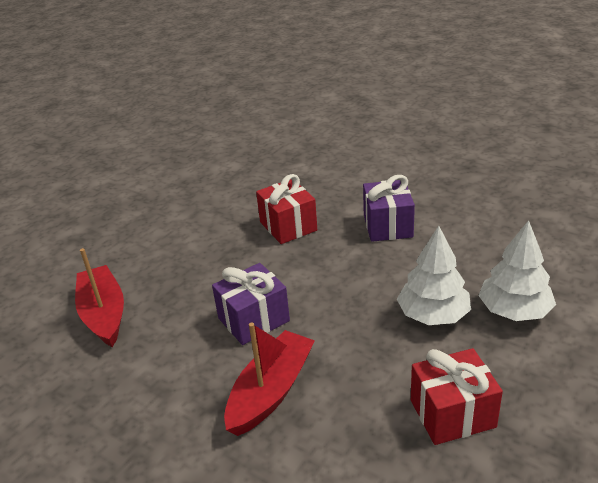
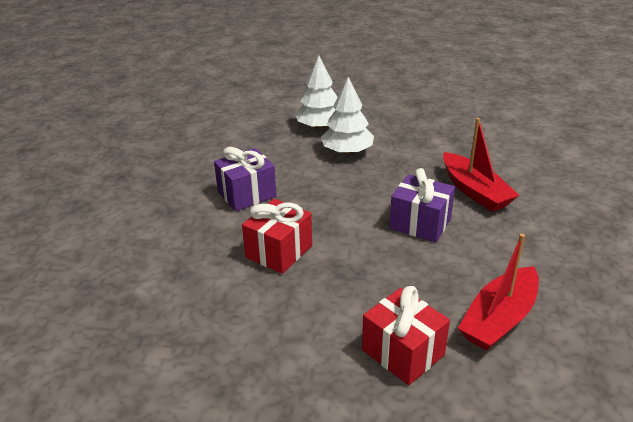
camera: 120 degrees left, 0 degrees up
red boat [224,322,315,436] -> red boat turned 120 degrees counterclockwise [443,118,519,212]
red gift [411,348,503,445] -> red gift moved to [362,286,450,385]

